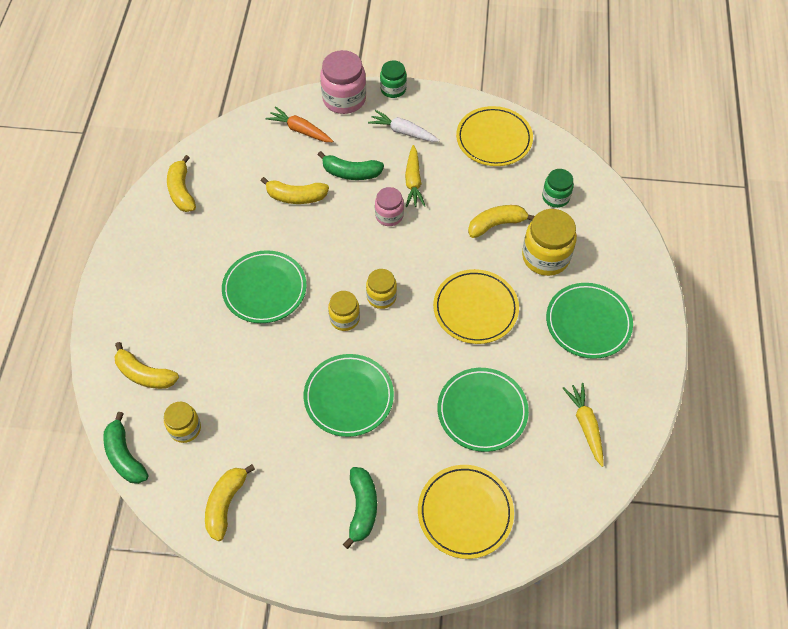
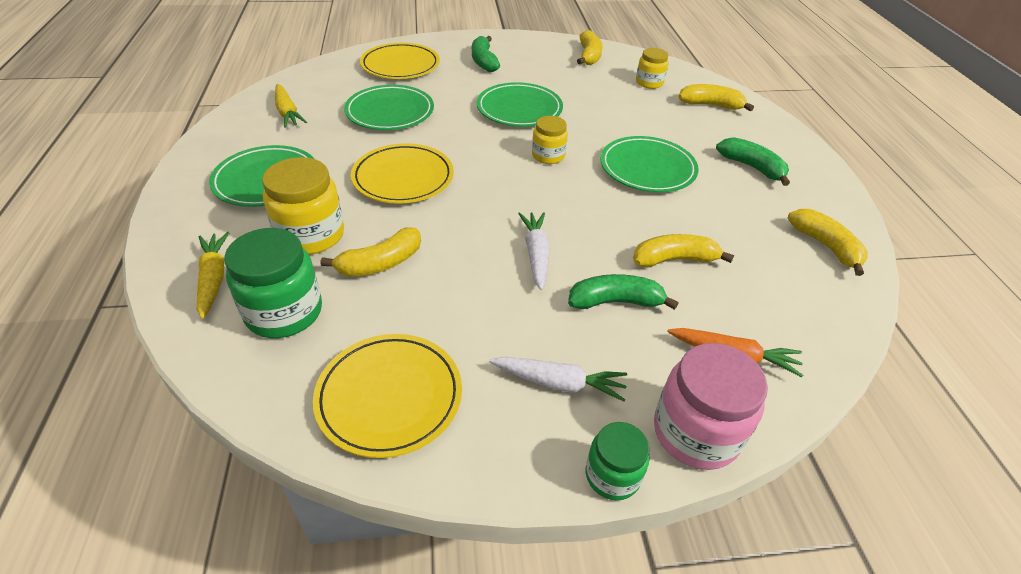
camera: 165 degrees right, 15 degrees down
green banana [103,412,148,484] -> green banana moved to [716,137,790,186]
yellow jar [366,269,397,309] -> none
pink jar [375,187,404,226] -> white carrot [518,212,550,290]
yellow carrot [405,145,425,207] -> yellow carrot moved to [197,232,229,319]
green jar [542,169,574,208] -> green jar [224,228,322,338], size x1.67

